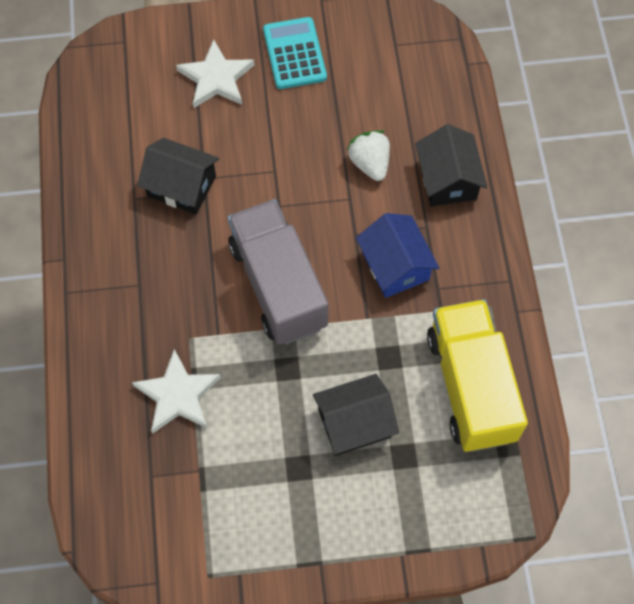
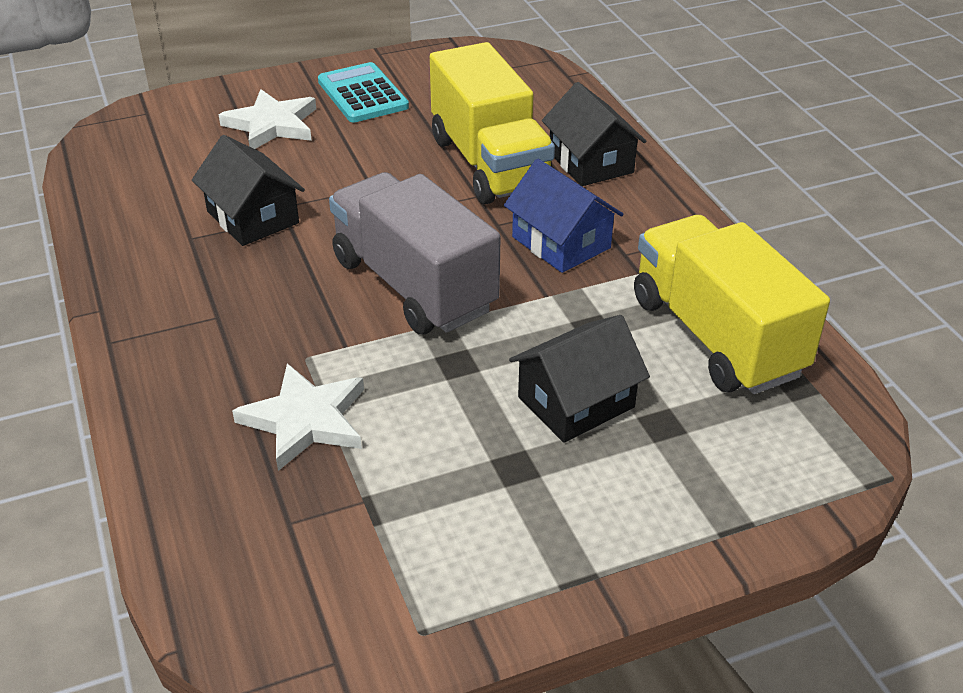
camera: 15 degrees left, 25 degrees down
black house [137,138,219,214] -> black house turned 45 degrees clockwise [192,135,305,246]
white strawberry [347,130,390,181] -> yellow truck [430,42,555,204]

